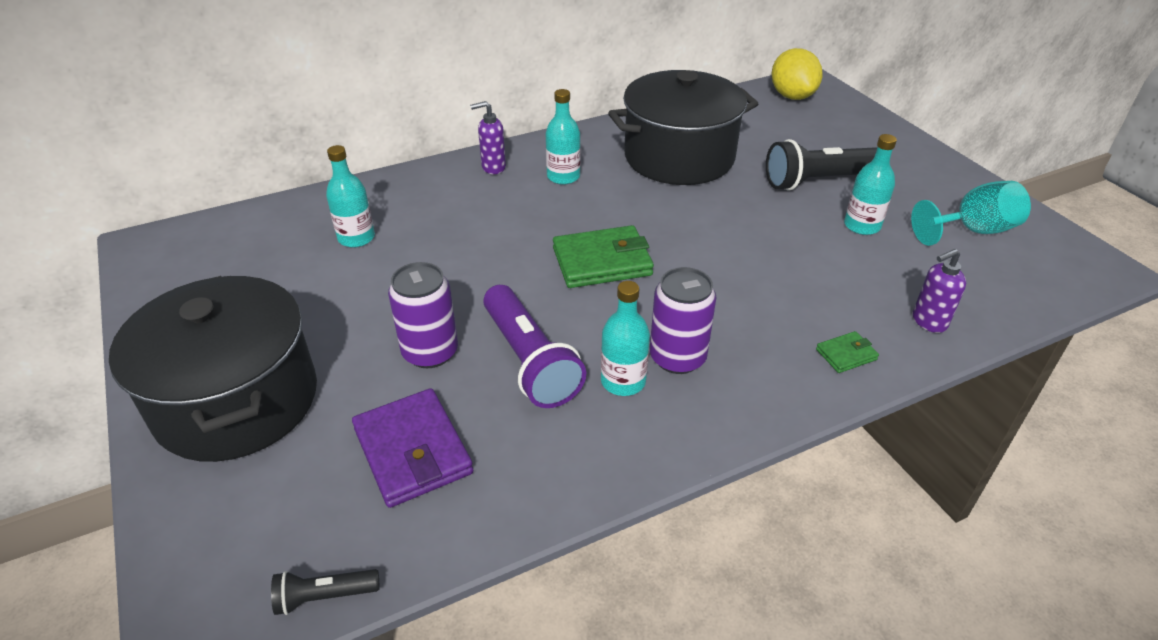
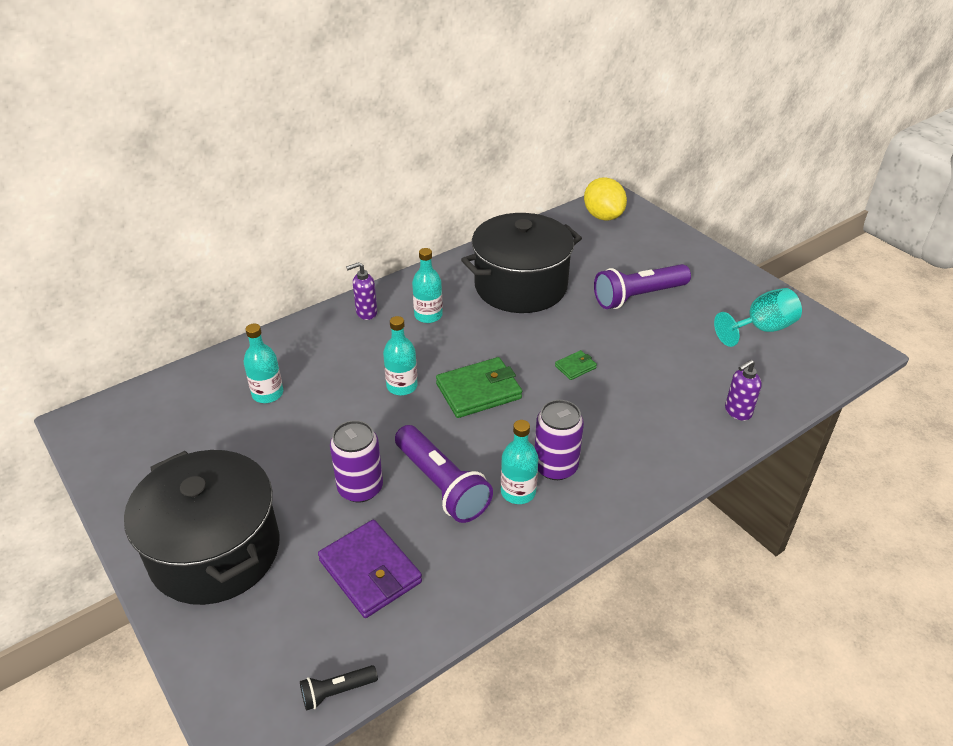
camera: 10 degrees left, 0 degrees up
black flashlight [766,139,877,190] -> purple flashlight [594,264,691,309]
green wallet [816,331,879,373] -> green wallet moved to [555,350,597,380]
turquoise bottle [844,134,897,235] -> turquoise bottle moved to [383,316,418,395]

